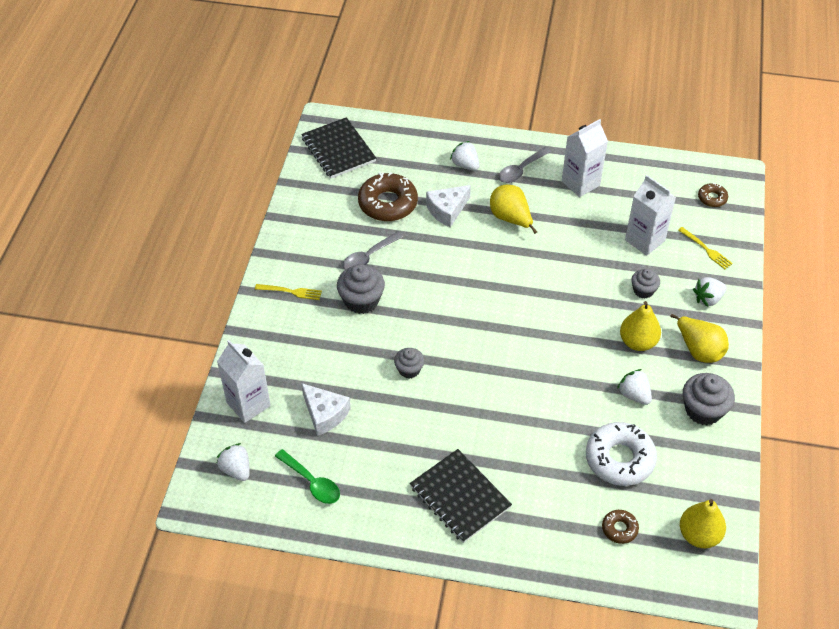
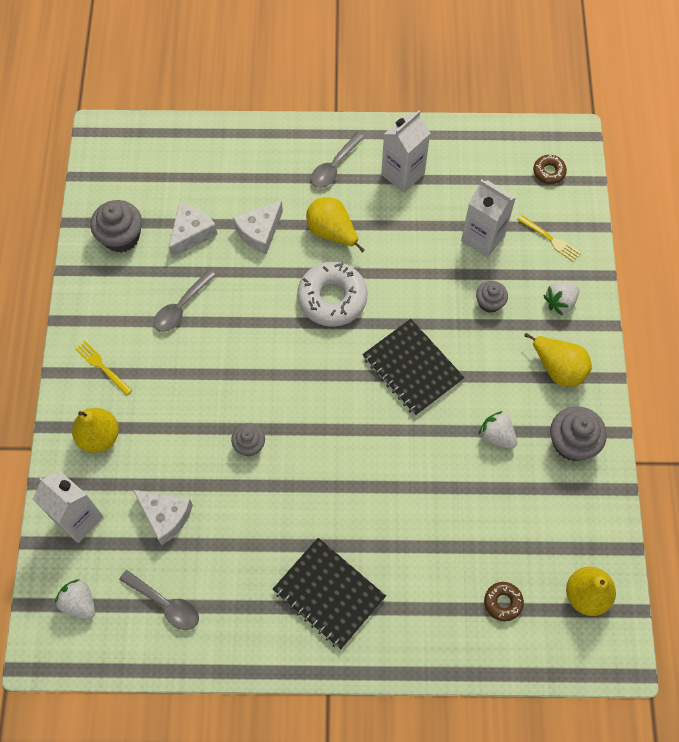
camera: 10 degrees left, 15 degrees up
yellow fork [255,284,322,300] -> yellow fork turned 135 degrees counterclockwise [75,341,132,396]
green spoon [275,449,340,504] -> grey spoon [119,570,199,630]
black notebook [301,117,376,178] -> black notebook moved to [362,319,465,416]
grey cupcake [337,264,385,314] -> grey cupcake moved to [90,200,142,253]
brown donut [358,172,418,221] -> white cheese [169,203,218,258]
white strawberry [450,141,479,171] -> none
white donut [586,422,657,486] -> white donut moved to [297,261,368,327]
yellow pear [620,301,661,351] -> yellow pear moved to [72,408,119,453]

